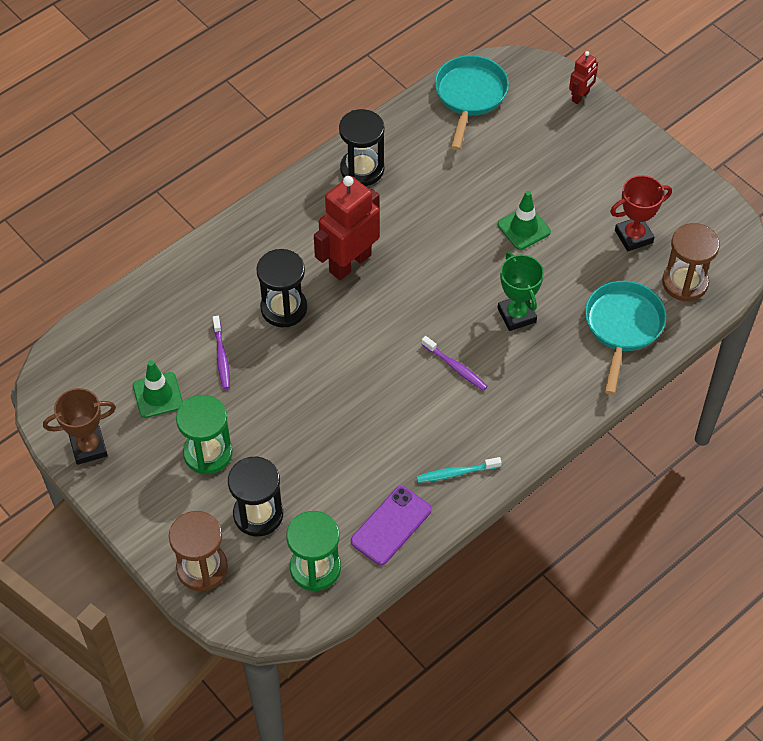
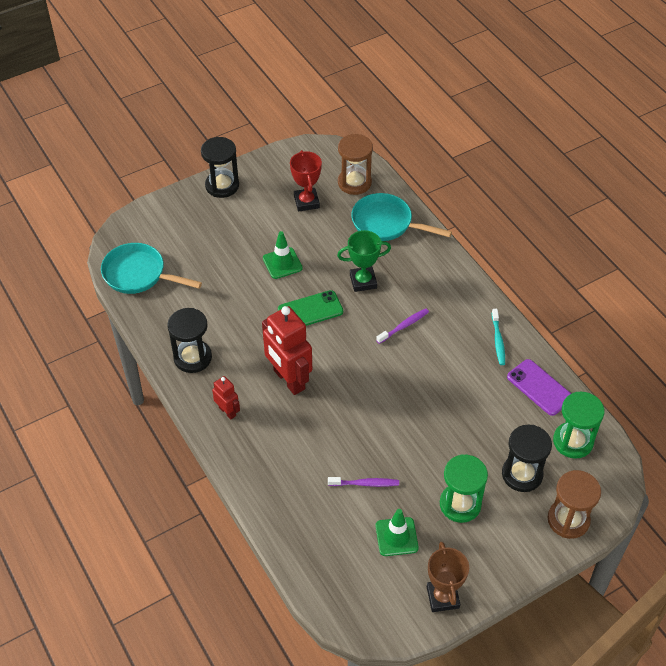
camera: 80 degrees left, 5 degrees down
black hourglass [256,249,307,327] -> black hourglass moved to [201,137,239,198]
red robot [569,51,598,104] -> red robot moved to [212,376,240,419]
none -> green phone [278,290,343,326]

